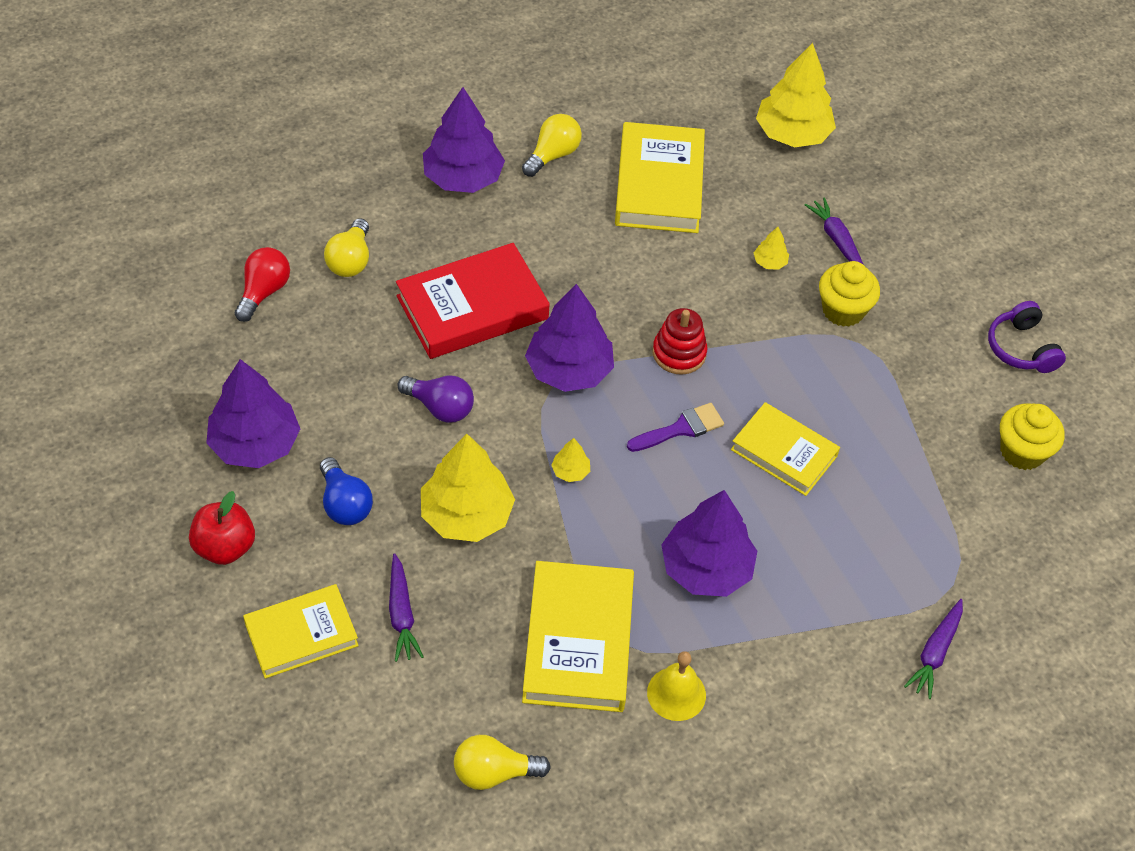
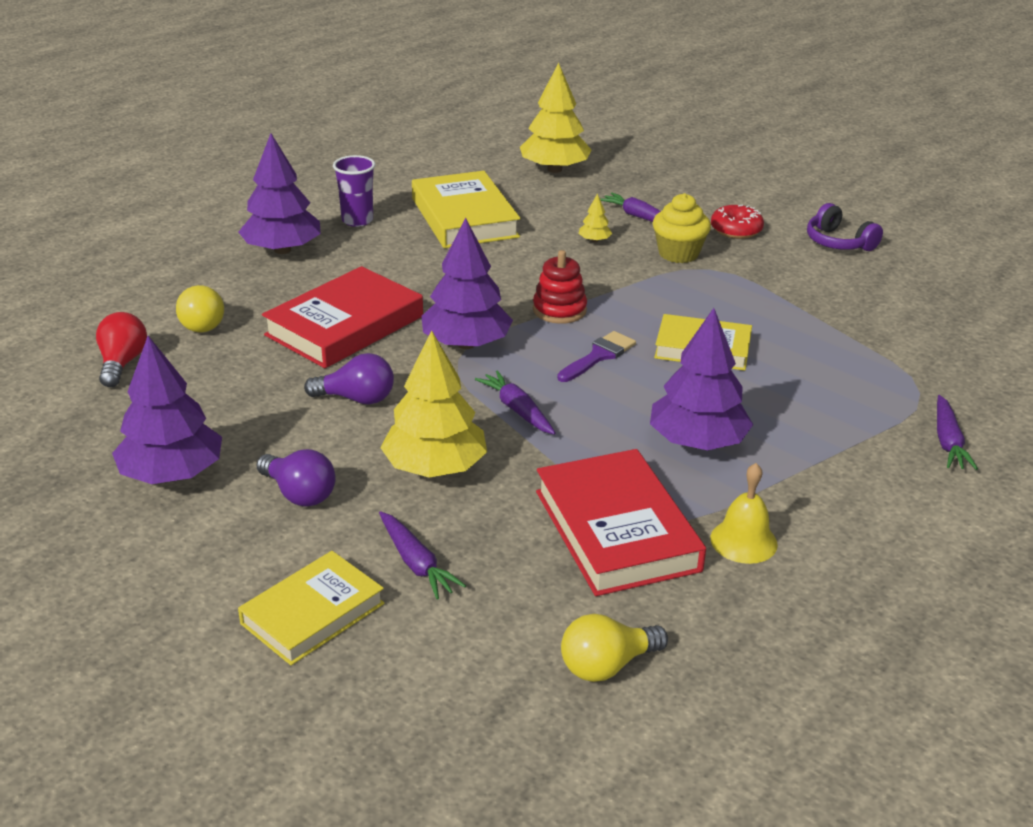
camera: 20 degrees left, 20 degrees down
red apple [189,491,255,565] -> none
blue light bulb [320,457,373,525] -> purple light bulb [256,449,336,507]
yellow light bulb [522,114,582,177] -> purple cup [333,155,375,227]
yellow book [522,561,634,712] -> red book [536,449,706,596]
yellow tree [551,438,590,482] -> purple carrot [475,370,556,435]
yellow cupcake [1000,403,1065,470] -> none
none -> red donut [711,205,764,239]

